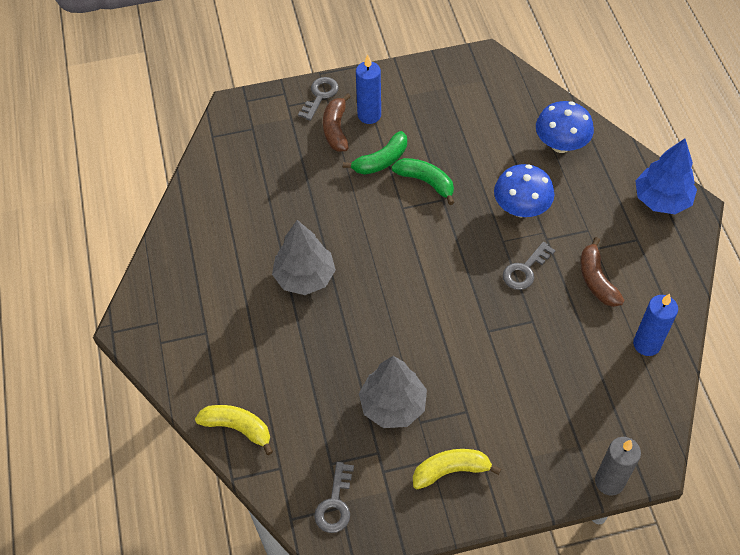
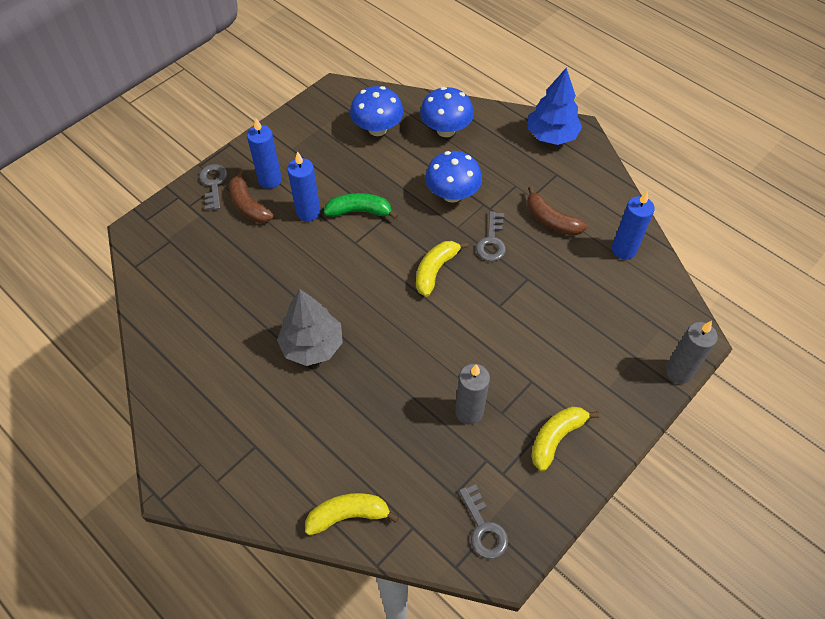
camera: 35 degrees left, 0 degrees up
green banana [343,131,407,175] -> blue candle [287,151,320,222]
grey tree [359,356,427,428] -> grey candle [455,364,490,425]
none -> blue mushroom [350,86,404,136]
none -> yellow banana [416,241,469,297]

